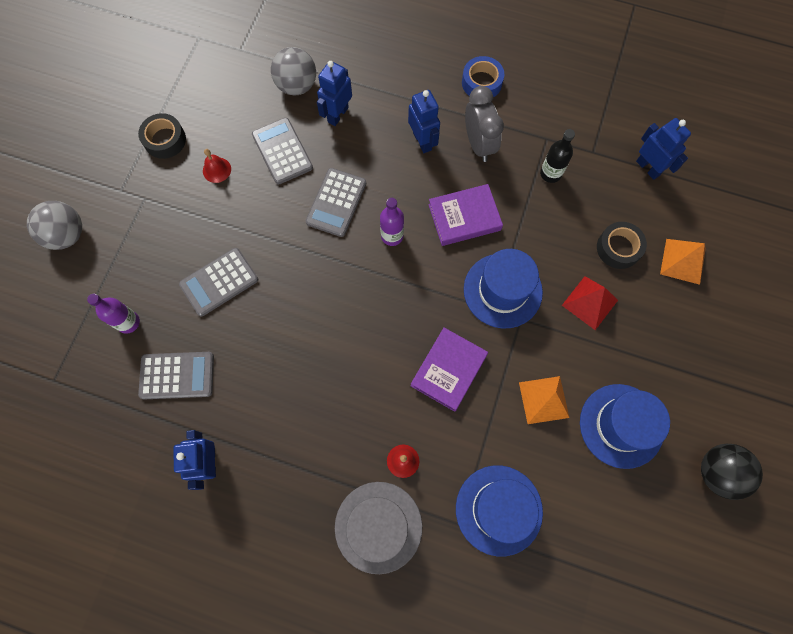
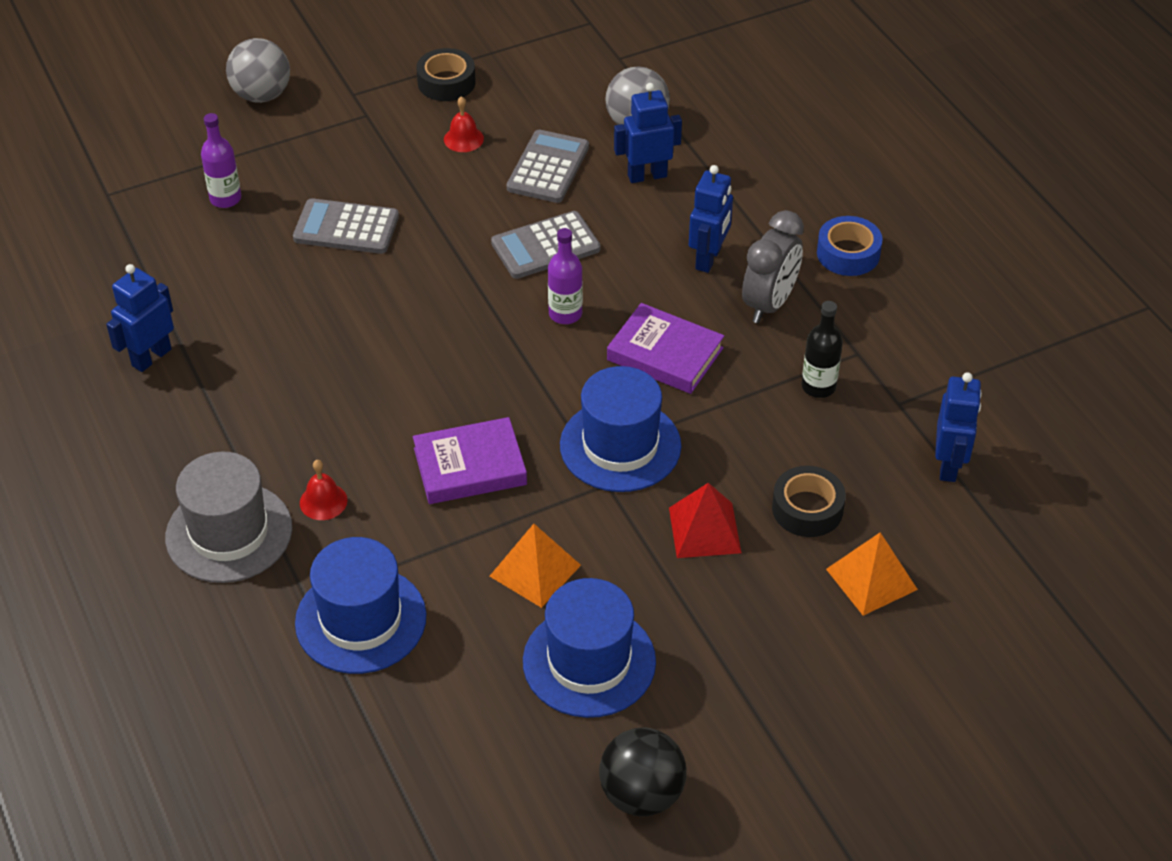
camera: 45 degrees right, 25 degrees down
grey calculator [138,352,214,399] -> none

